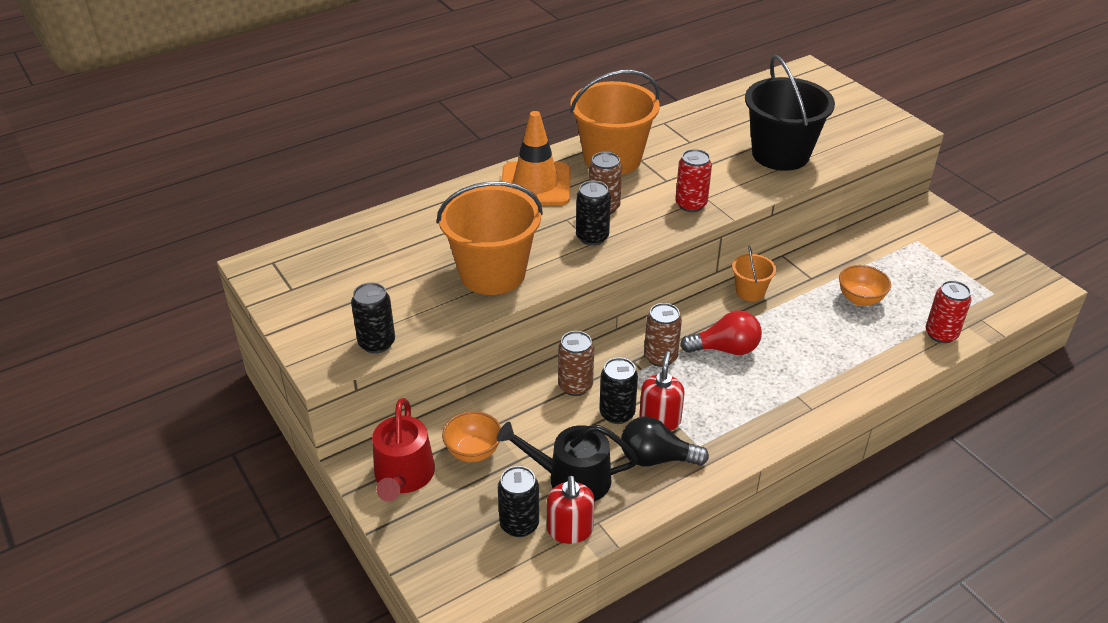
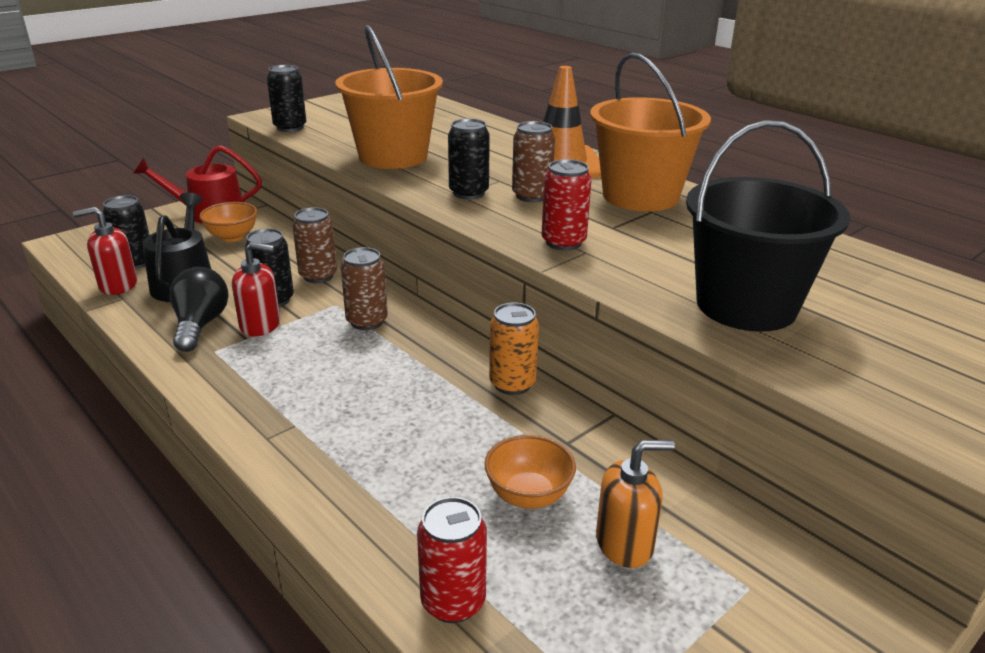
camera: 80 degrees right, 10 degrees down
red light bulb [680,310,762,355] -> none
orange bucket [732,245,776,301] -> orange can [489,303,539,395]
none -> orange soap dispenser [596,440,675,568]

